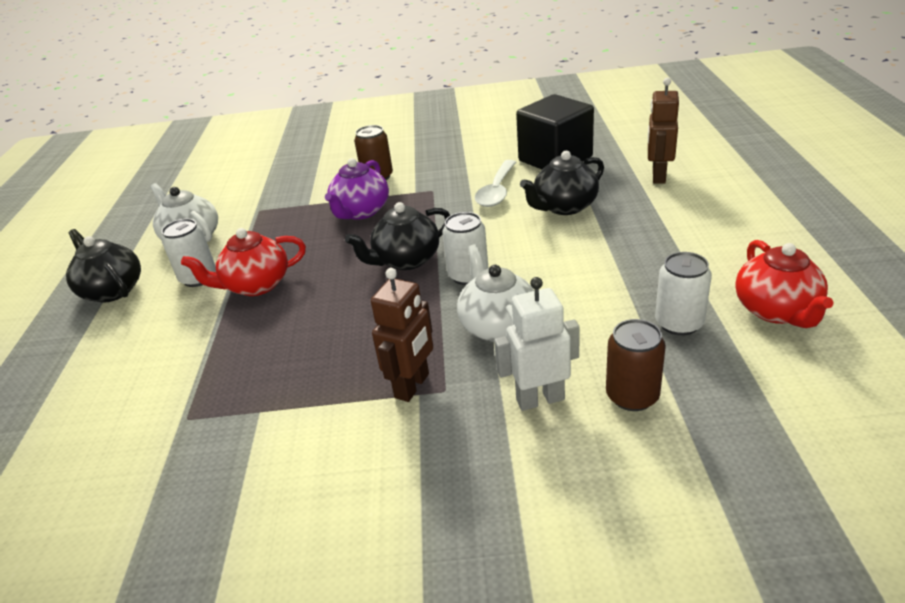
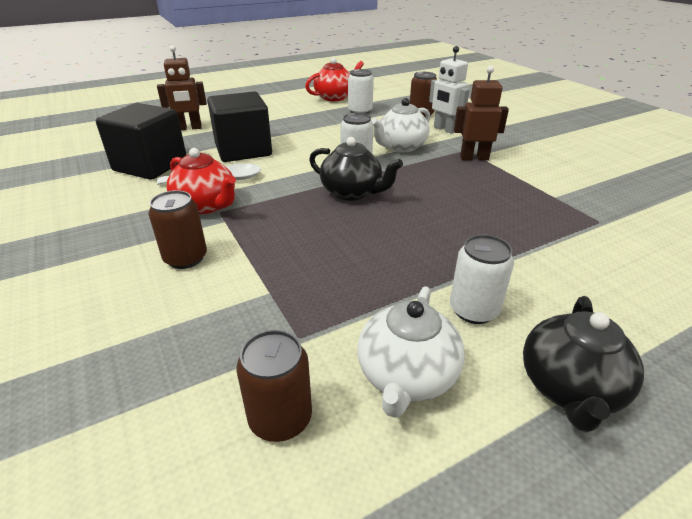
camera: 120 degrees left, 0 degrees up
red teapot [181,228,306,296] -> red teapot moved to [167,148,236,214]
purple teapot [325,158,389,220] -> none
black teapot [520,151,604,215] -> black cube [207,91,272,162]
none -> brown can [236,330,312,442]

